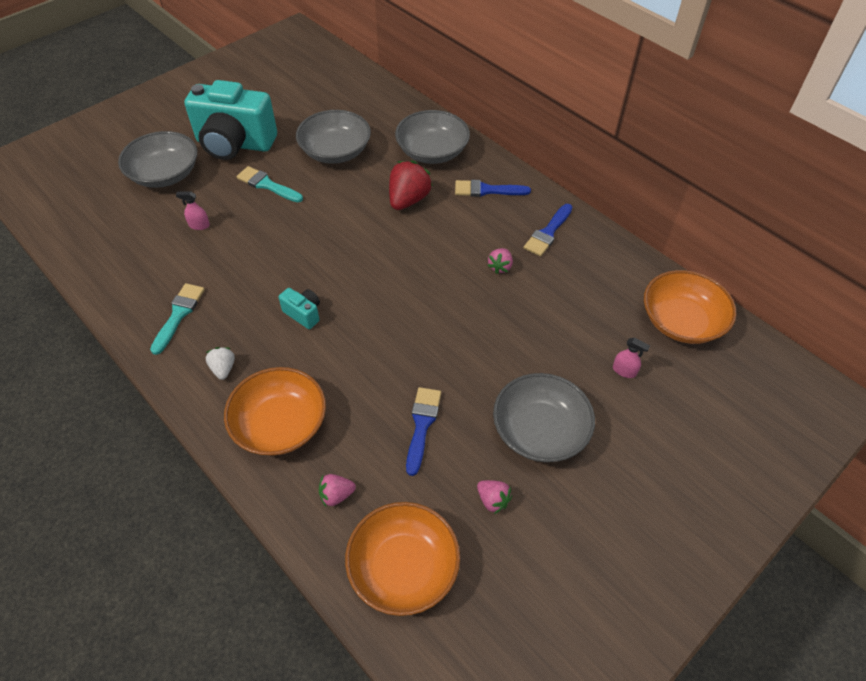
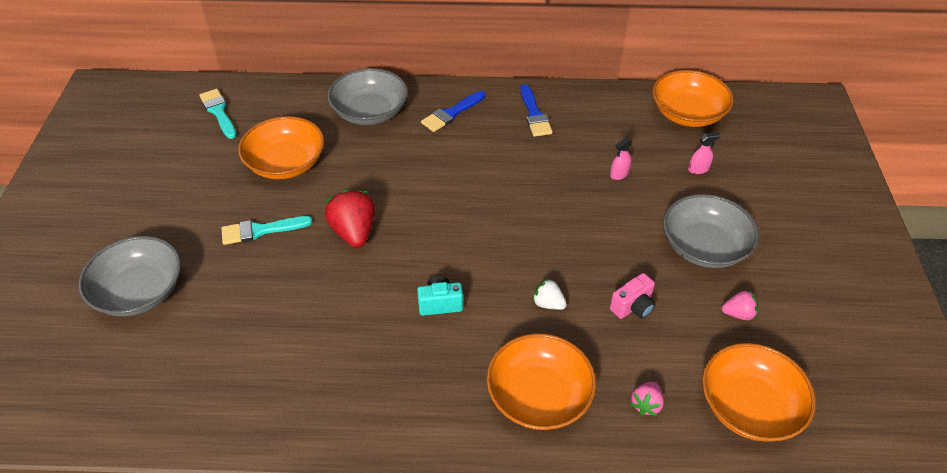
camera: 45 degrees left, 5 degrees down
turquoise brush [150,283,205,355] -> turquoise brush moved to [199,89,237,139]
pink spray bottle [176,191,210,230] -> pink spray bottle moved to [610,137,633,180]
turquoise camera [184,80,277,160] -> none
white strawberry [206,347,235,380] -> white strawberry moved to [532,278,567,310]
grey bowl [296,110,371,164] -> orange bowl [238,116,324,179]
red strawberry [389,160,433,210] -> red strawberry moved to [324,189,375,248]
blue brush [406,387,441,476] -> pink camera [610,273,656,319]
pink strawberry [488,248,513,274] -> none

